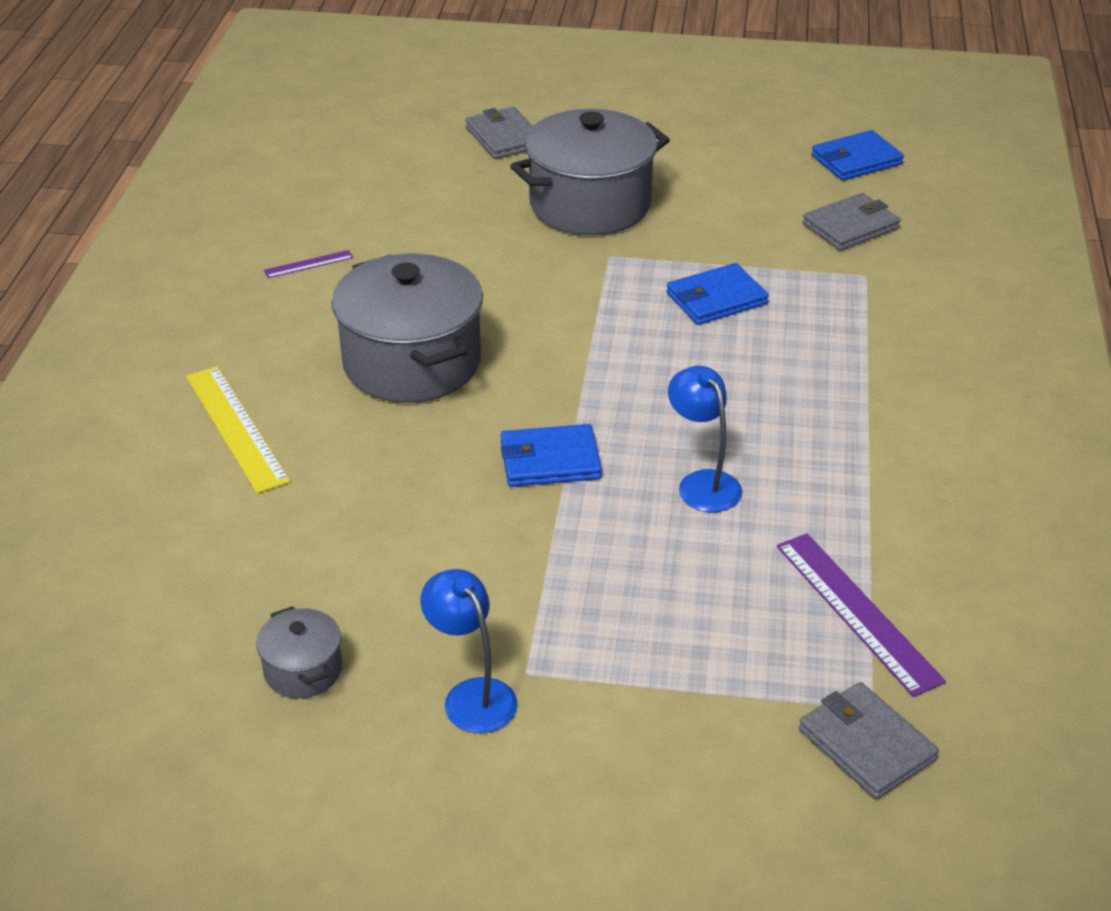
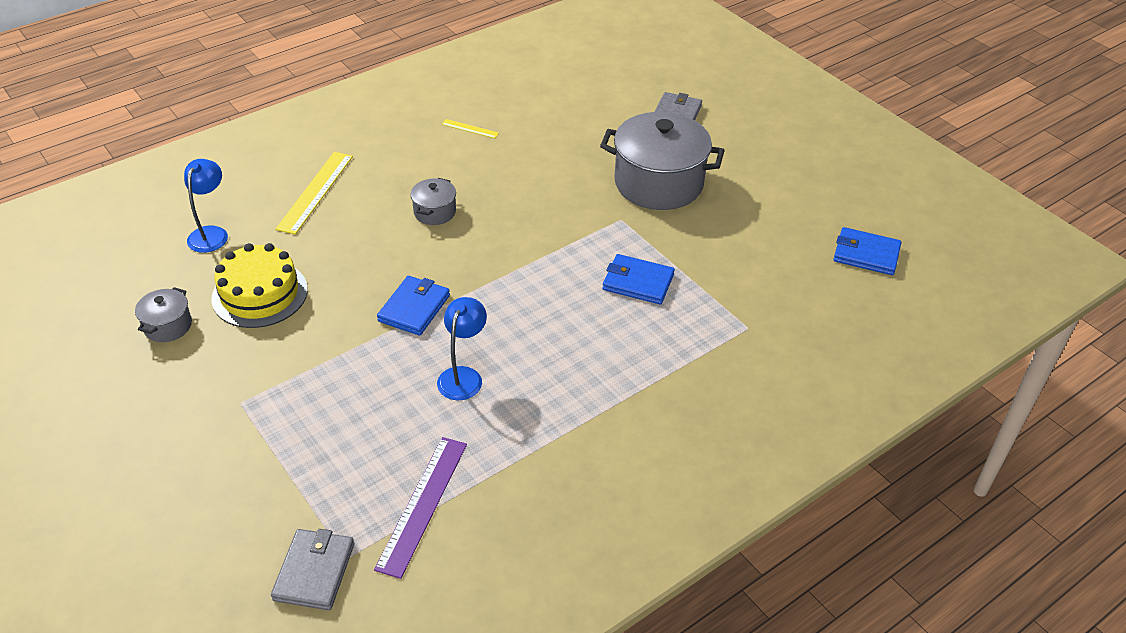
camera: 45 degrees right, 5 degrees up
purple ruler [263,250,354,278] -> yellow ruler [442,119,499,138]
grey pot [331,254,483,403] -> grey pot [410,178,456,225], size x0.46
blue lamp [420,569,518,733] -> blue lamp moved to [184,159,228,253]
blue wallet [501,424,602,487] -> blue wallet turned 75 degrees clockwise [377,276,450,336]
grey wallet [803,193,901,251] -> none
none -> yellow cake [212,243,308,328]

